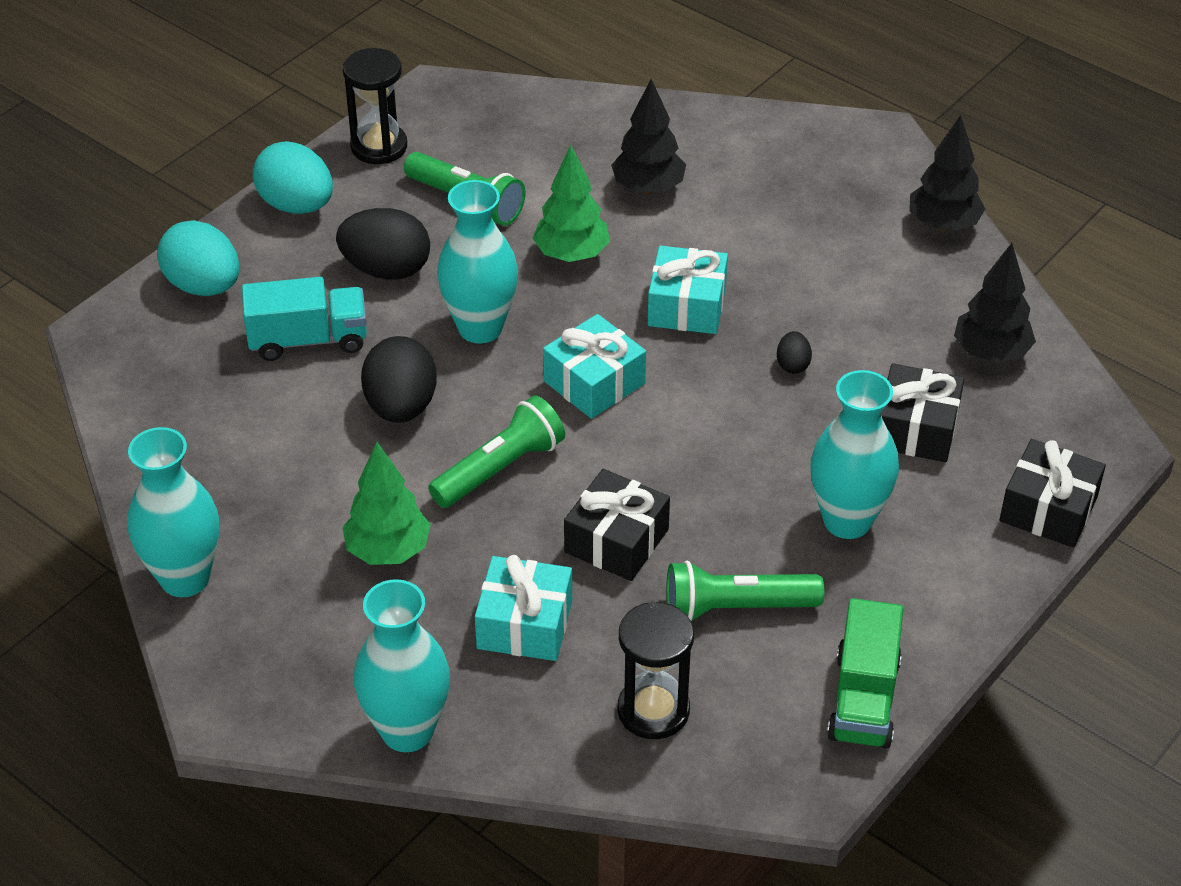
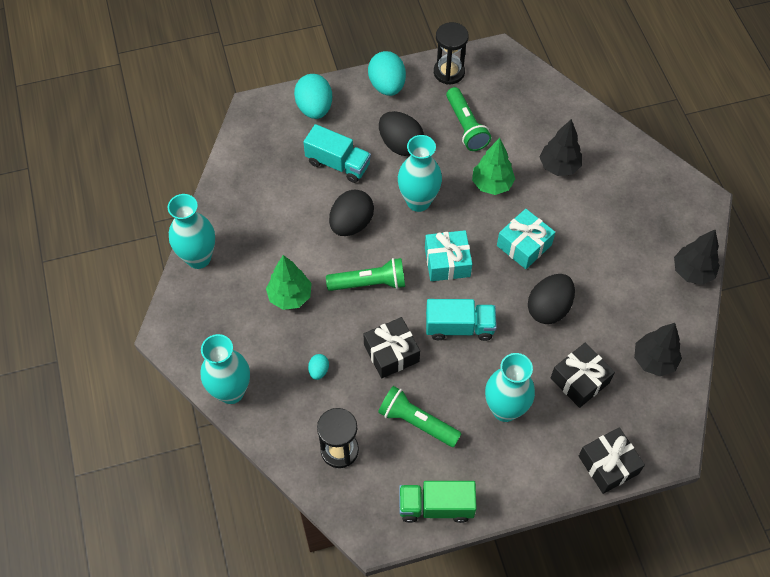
camera: 35 degrees right, 15 degrees up
turquoise gift [475,555,572,661] -> turquoise egg [308,354,329,380]
black egg [777,331,812,374] -> black egg [528,274,575,324], size x2.10
green truck [827,598,903,749] -> green truck turned 45 degrees clockwise [399,481,477,523]
none -> turquoise truck [426,299,497,341]

